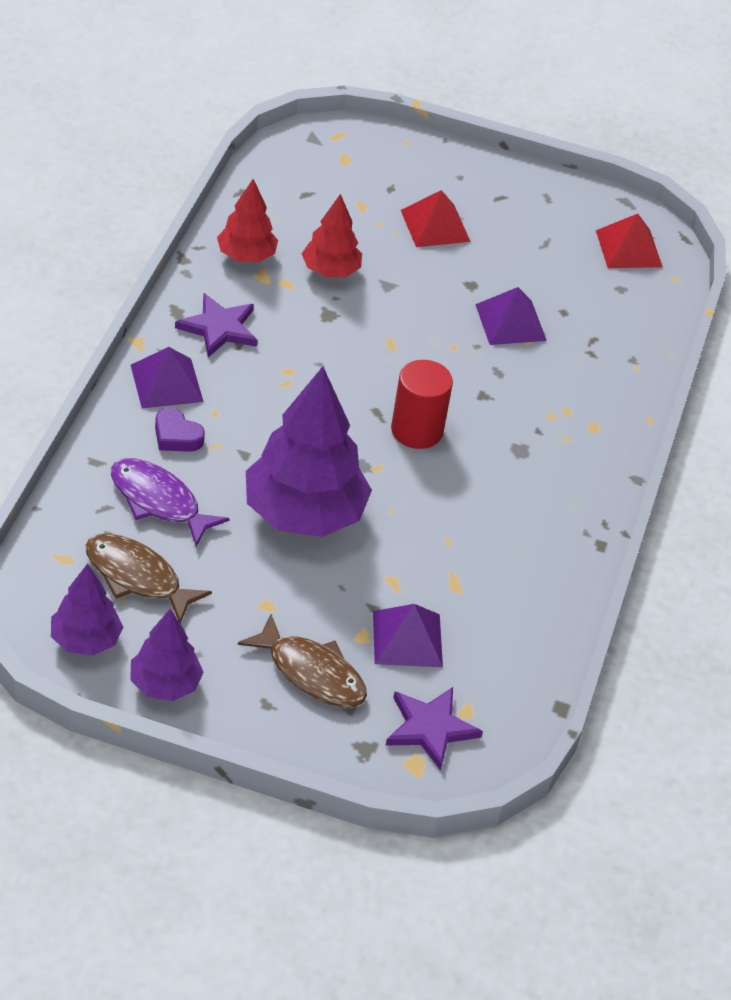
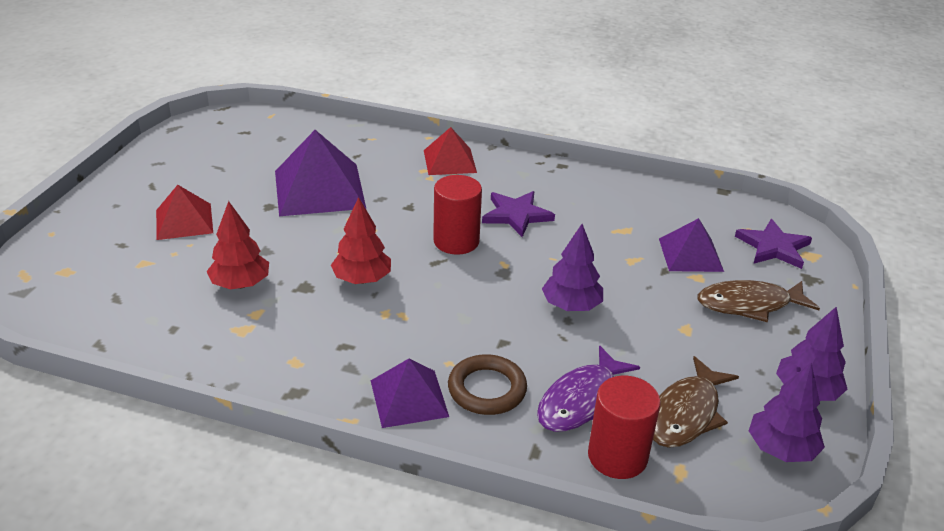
camera: 85 degrees left, 10 degrees down
purple heart [155,408,205,452] -> brown ring [448,354,527,415]
purple star [175,293,258,357] -> purple star moved to [482,191,555,237]
red tree [217,179,278,262] -> red tree moved to [331,197,391,284]
brown fish [238,614,367,707] -> brown fish turned 135 degrees counterclockwise [697,280,820,322]
purple tree [246,366,372,537] -> purple tree [542,224,603,311], size x0.54
purple pyramid [475,287,547,345] -> purple pyramid [275,130,366,216], size x1.65
red pyramid [596,214,663,268] -> red pyramid moved to [424,127,477,175]
none -> red cylinder [588,376,661,479]

